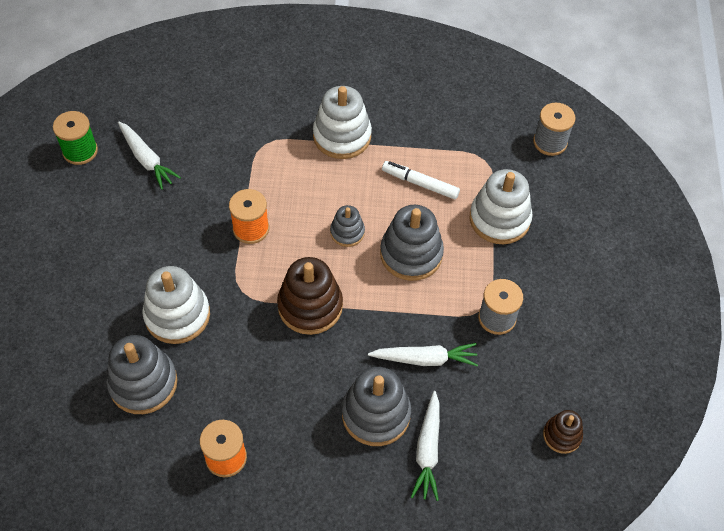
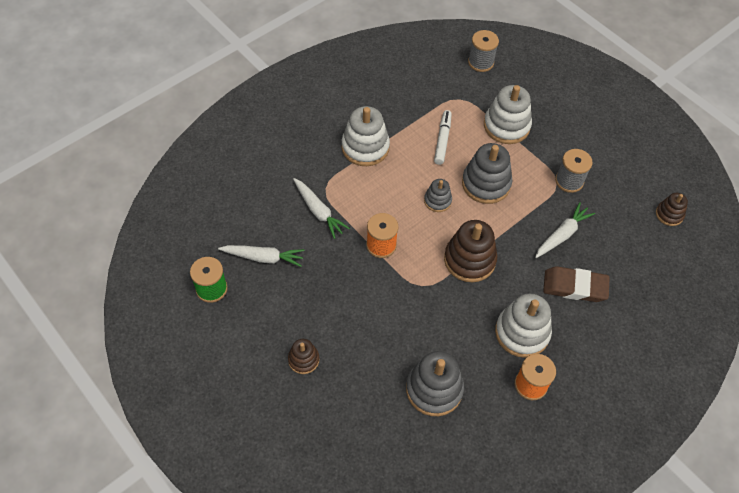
camera: 45 degrees left, 0 degrees up
white stacking toy [142,266,210,344] -> white stacking toy moved to [495,294,552,358]
grey stacking toy [342,367,411,446] -> brown eraser [543,266,610,302]
white marker [382,161,460,200] -> white marker turned 120 degrees clockwise [434,110,451,165]
white carrot [411,391,440,501] -> white carrot moved to [293,178,350,239]
none -> brown stacking toy [288,339,319,374]

